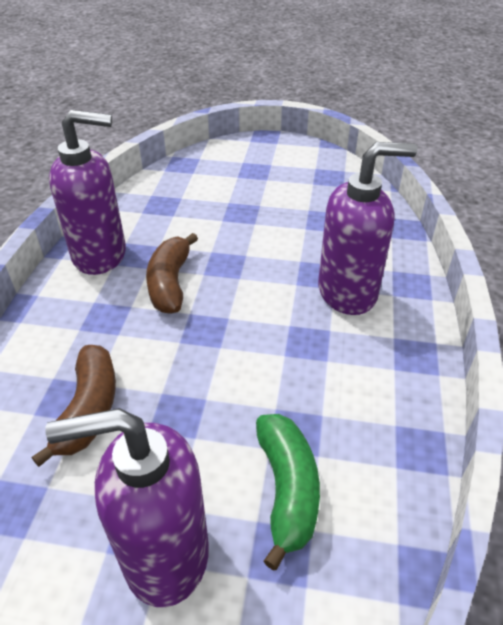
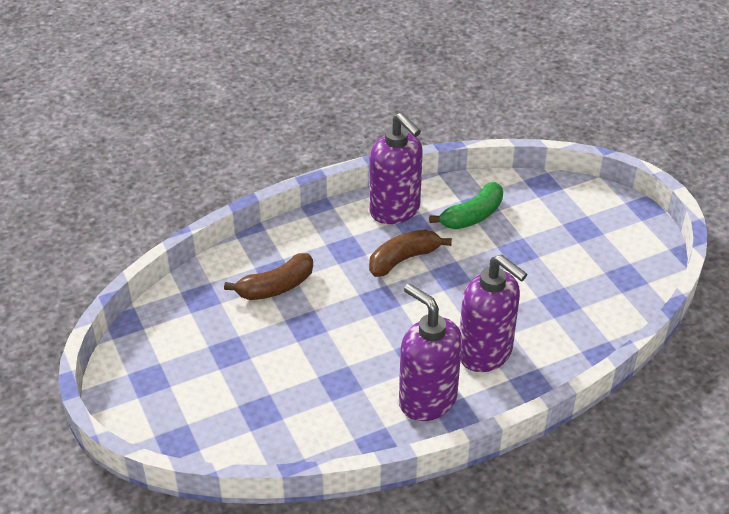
camera: 55 degrees right, 0 degrees up
purple soap dispenser [46,408,209,607] -> purple soap dispenser moved to [399,283,462,421]
green banana [256,414,320,570] -> green banana moved to [429,182,503,229]

